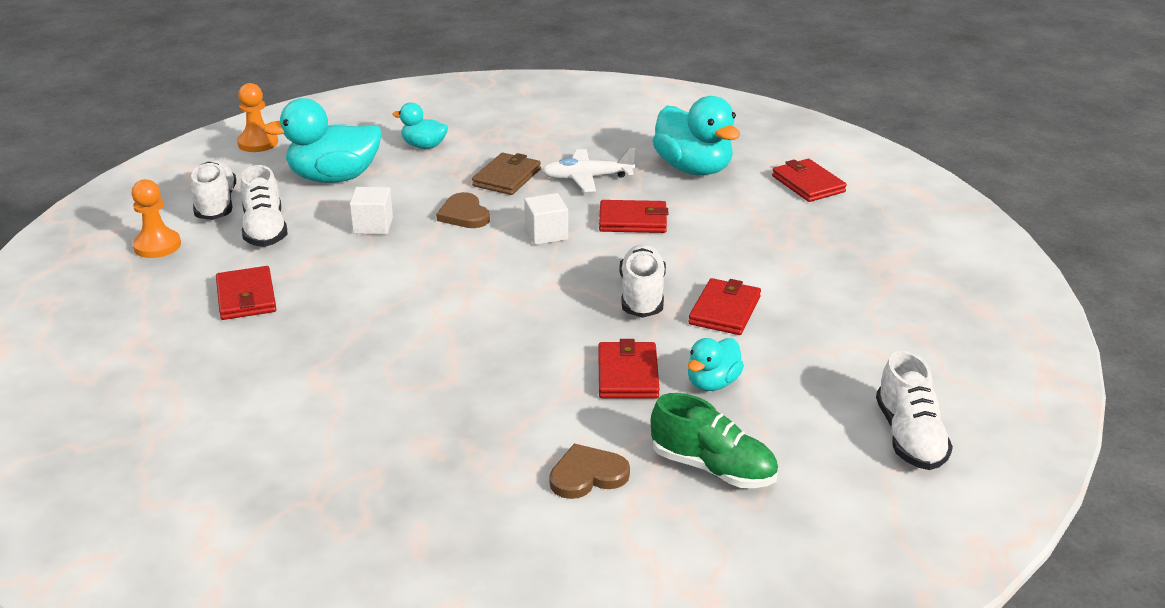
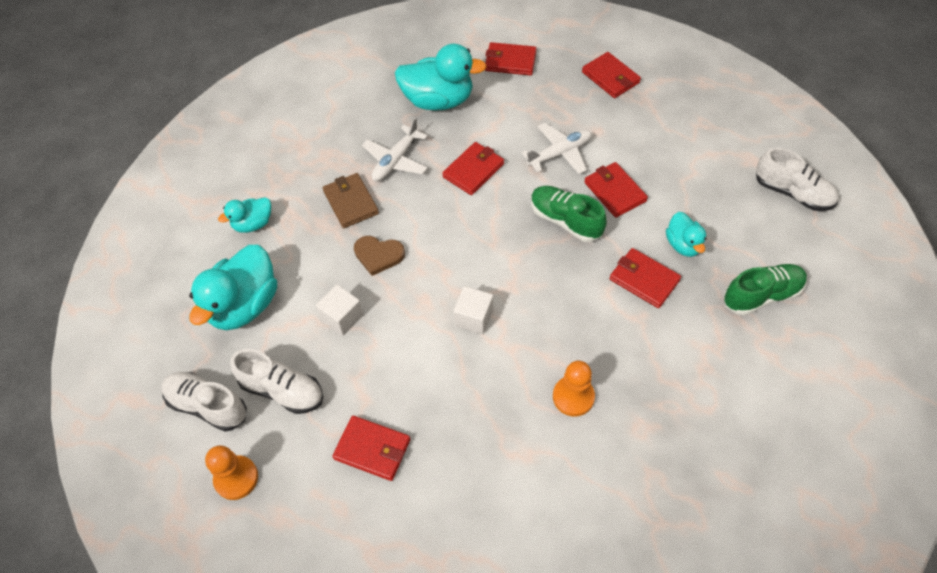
camera: 50 degrees left, 25 degrees up
orange pawn [237,83,278,152] -> orange pawn moved to [553,361,595,417]
white cube [524,193,568,245] -> white cube moved to [453,286,493,335]
brown heart [549,444,630,499] -> none
white shoe [619,244,666,318] -> green shoe [531,186,607,242]
none -> white plane [521,123,592,174]
none -> red wallet [582,52,641,98]

